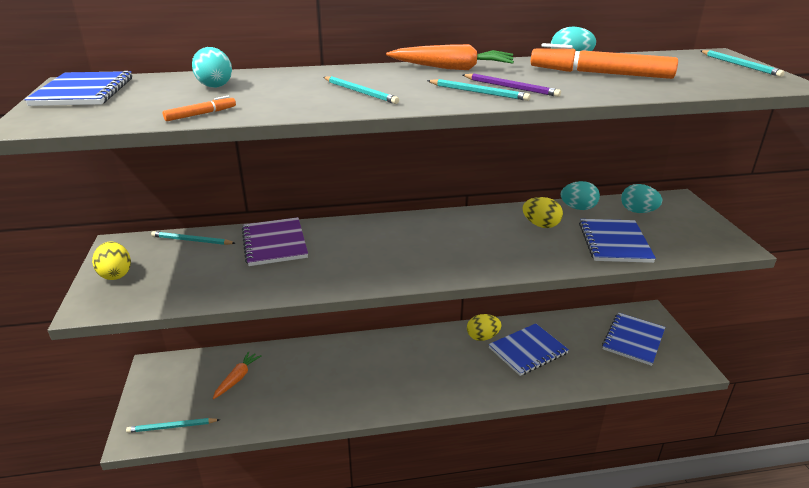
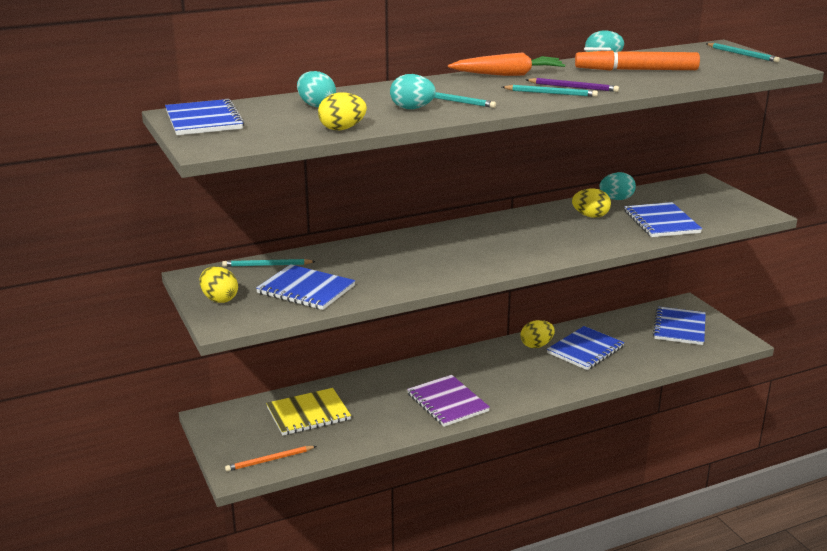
camera: 15 degrees left, 5 degrees down
turquoise pencil [126,418,220,433] -> orange pencil [225,446,316,472]
orange marker [163,95,236,121] -> yellow egg [318,92,367,130]
orange carrot [213,351,262,399] -> yellow notebook [266,388,351,435]
purple notebook [242,217,308,266] -> purple notebook moved to [407,375,490,427]
turquoise egg [621,184,662,213] -> turquoise egg moved to [390,74,436,109]
none -> blue notebook [256,264,355,310]

